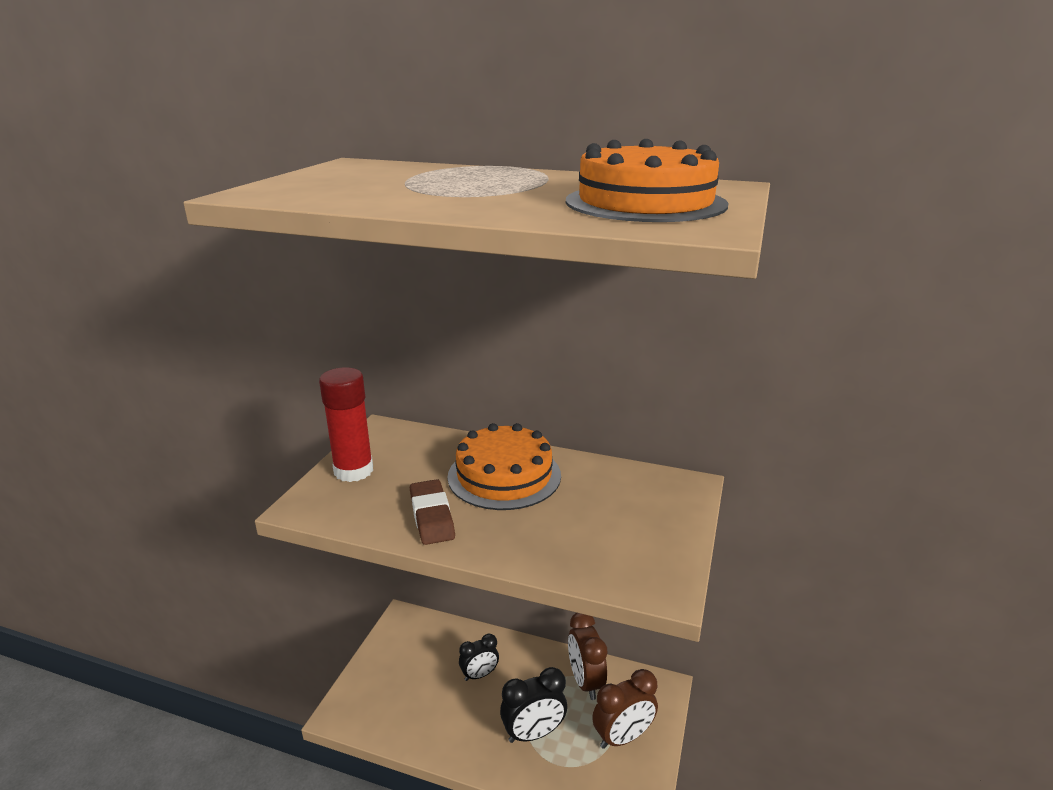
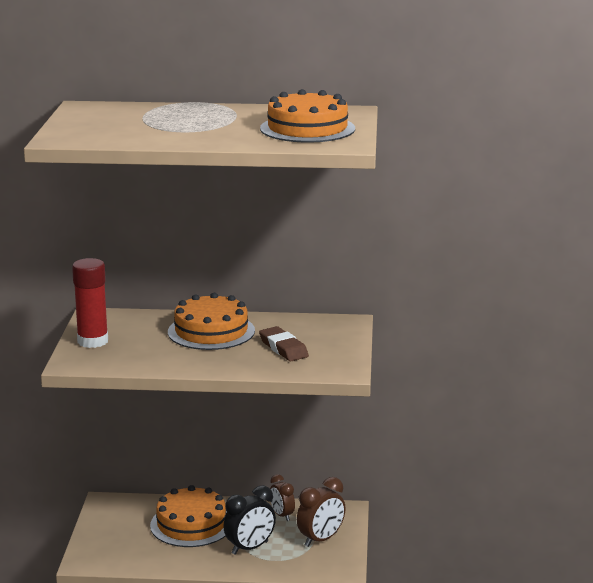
camera: 15 degrees left, 5 degrees down
brown eraser [410,479,455,545] -> brown eraser moved to [259,326,309,361]
black clock [459,634,499,681] -> orange cake [150,485,227,547]
brown clock [568,613,607,700] -> brown clock [270,474,295,521], size x0.66

